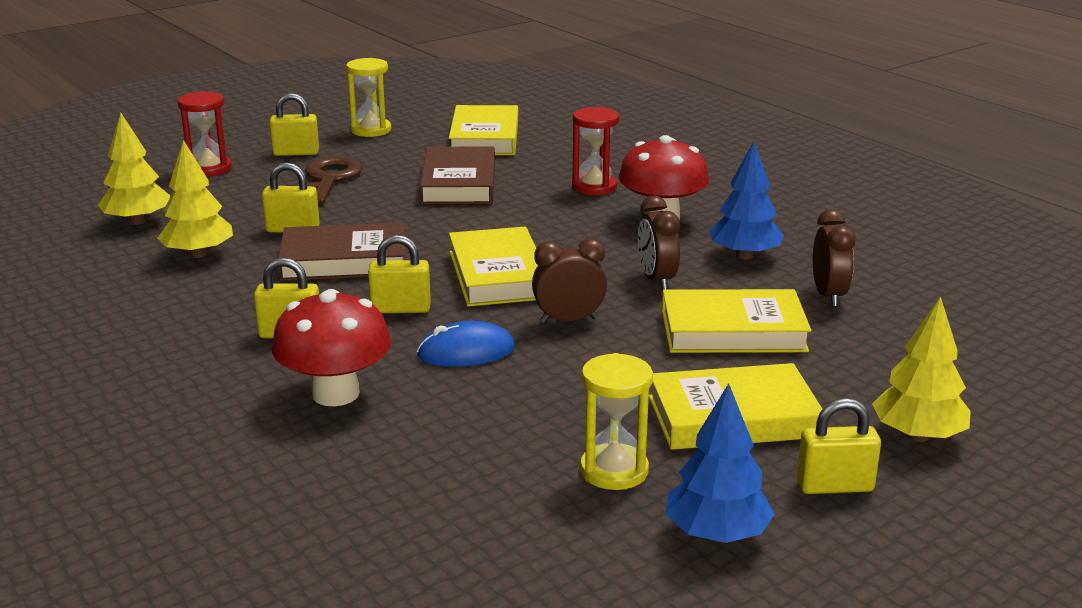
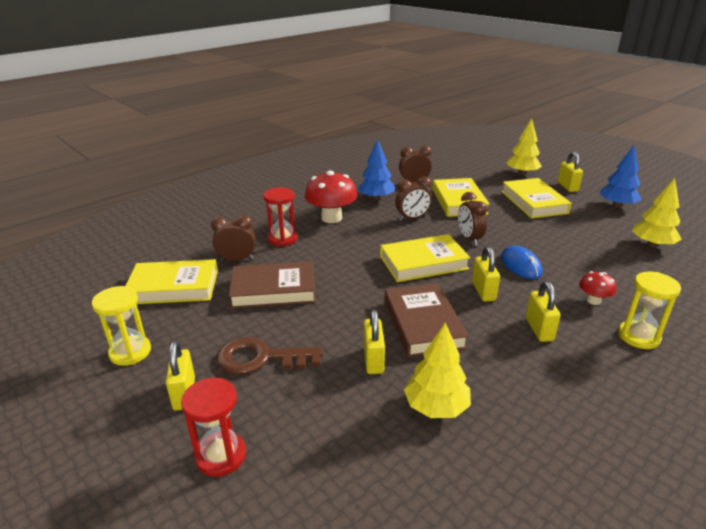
camera: 95 degrees left, 5 degrees up
yellow tree [98,112,170,225] -> yellow tree moved to [632,178,682,247]
red mushroom [272,289,391,406] -> red mushroom [579,271,616,305], size x0.51
yellow hourglass [580,353,653,490] -> yellow hourglass moved to [618,272,681,349]
none -> brown clock [211,215,255,262]

